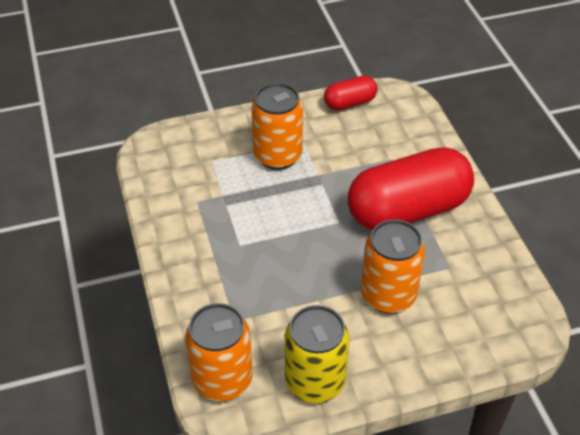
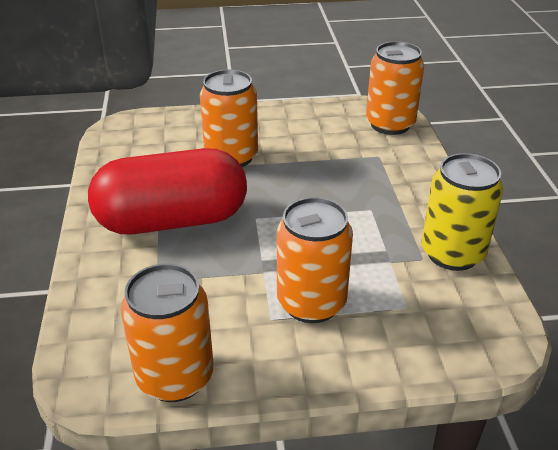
camera: 170 degrees left, 10 degrees down
yellow can [285,305,350,403] -> yellow can moved to [422,153,503,271]
red capsule [324,76,377,110] -> orange can [121,264,214,402]

